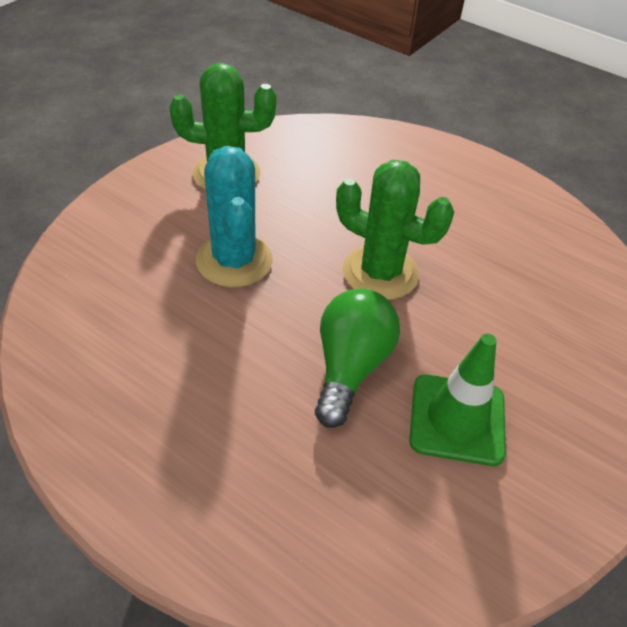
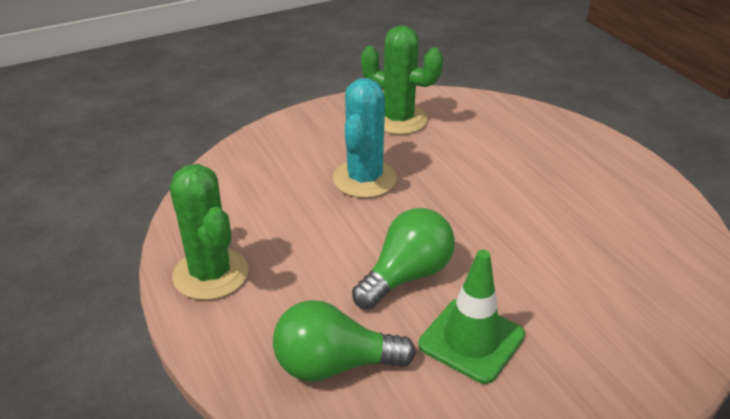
camera: 30 degrees right, 10 degrees down
green cactus [336,160,454,300] -> green cactus moved to [170,164,249,300]
none -> green light bulb [273,300,416,382]

